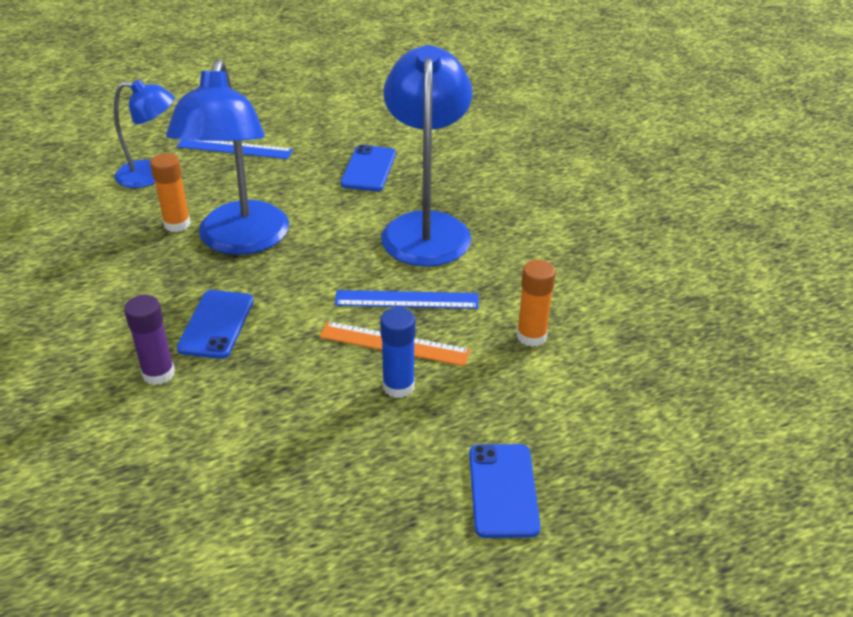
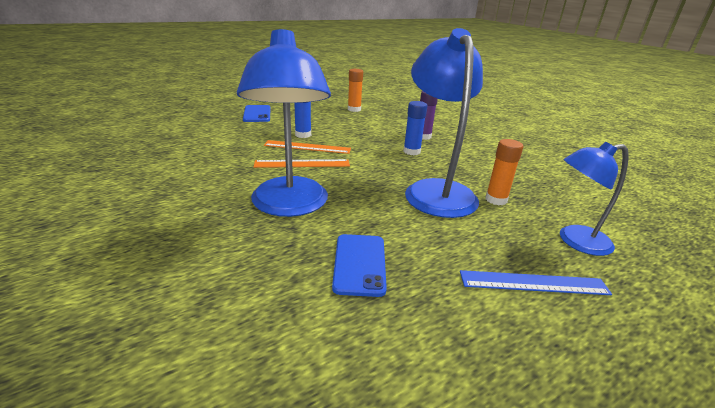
camera: 170 degrees right, 10 degrees down
blue phone [177,290,254,359] -> blue glue stick [403,101,427,155]
blue ruler [334,290,479,309] -> orange ruler [254,159,350,168]
orange glue stick [517,260,556,347] -> orange glue stick moved to [348,69,363,112]

